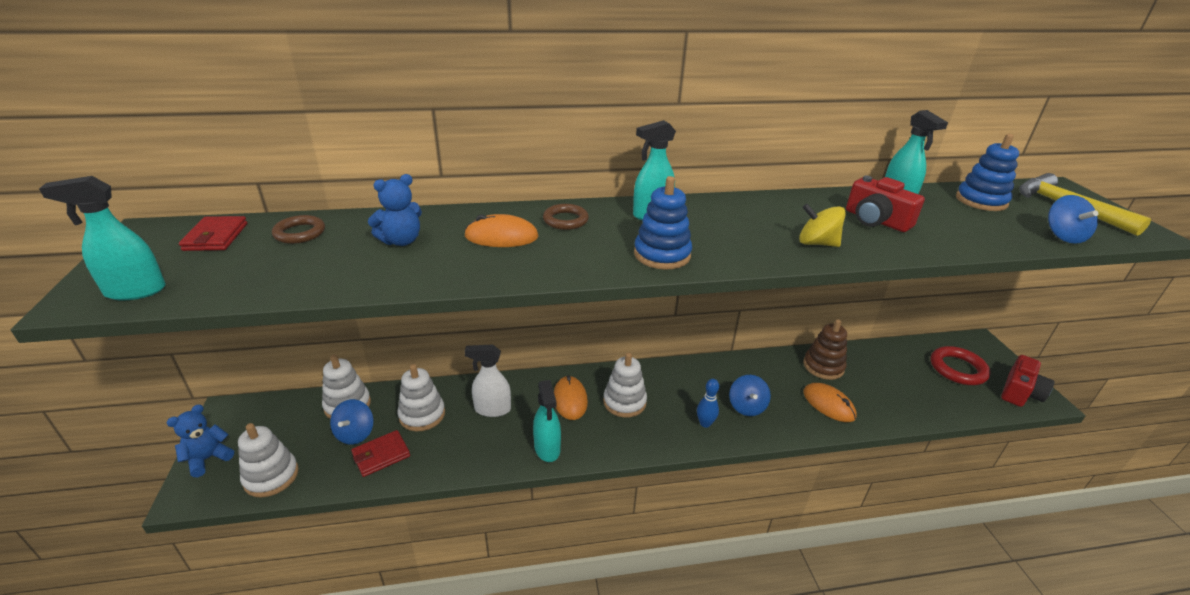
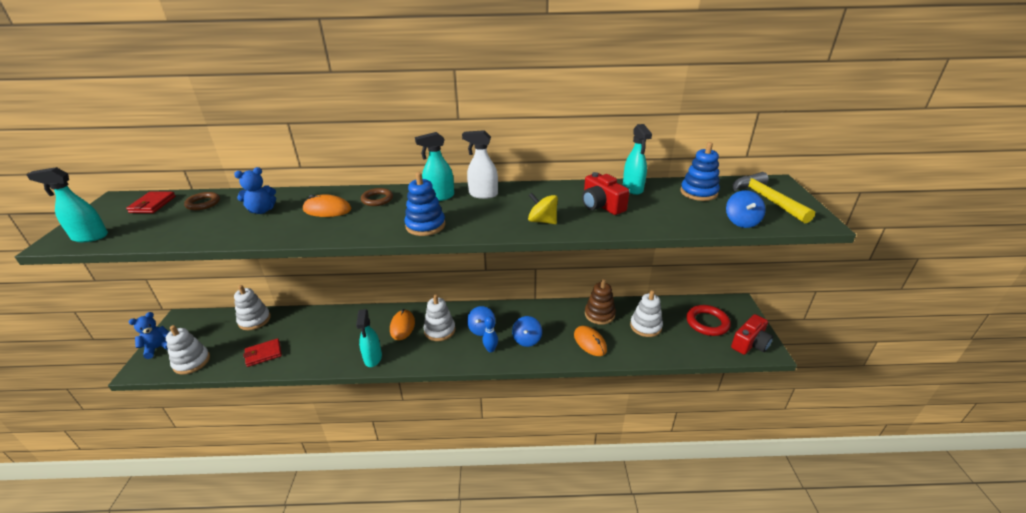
camera: 10 degrees right, 0 degrees up
blue spinning top [330,399,373,445] -> blue spinning top moved to [467,306,496,336]
white stacking toy [398,364,445,432] -> white stacking toy moved to [630,290,663,337]
white spray bottle [464,345,511,417] -> white spray bottle moved to [462,130,498,199]

